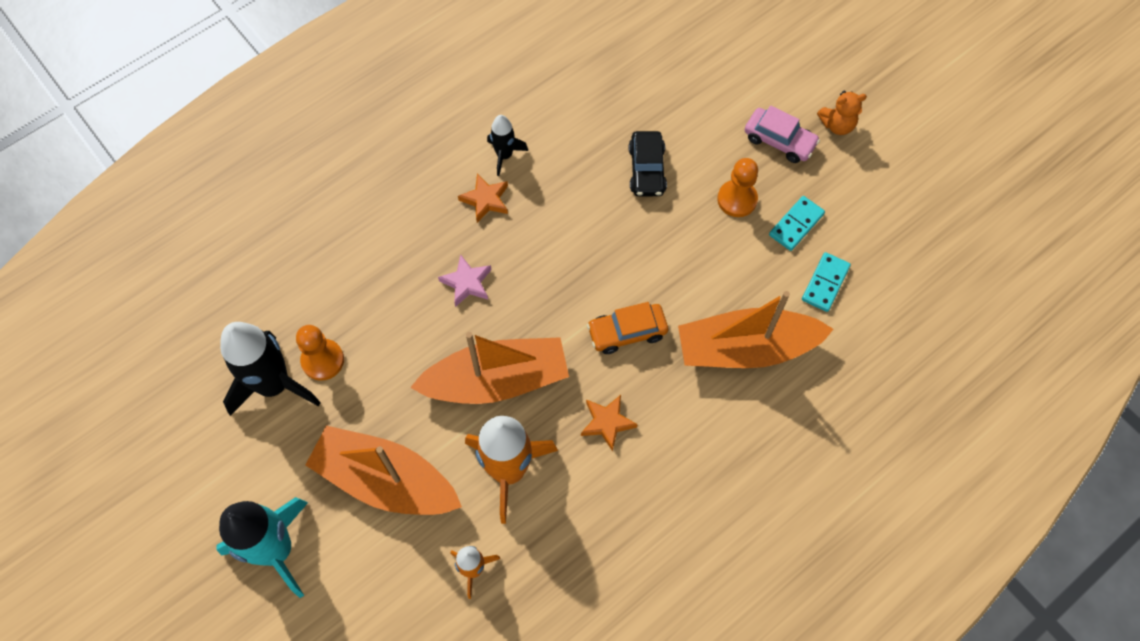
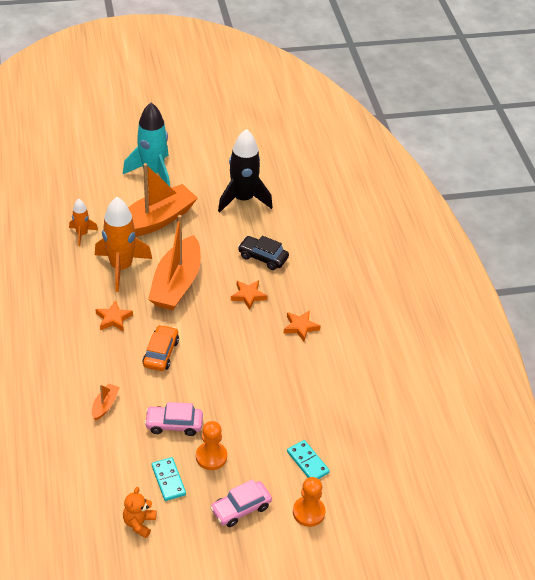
camera: 115 degrees right, 20 degrees down
orange pawn [296,325,344,381] -> orange pawn moved to [293,477,325,527]
pink star [438,254,492,307] -> orange star [231,280,267,310]
black rocket [487,115,528,176] -> none
black car [629,131,667,196] -> black car moved to [238,235,289,270]
orange boat [678,291,834,368] -> orange boat [92,383,120,420], size x0.42
turquoise domino [802,252,851,312] -> turquoise domino moved to [287,440,330,479]
orange teddy bear [817,91,867,135] -> orange teddy bear moved to [123,487,156,538]
none -> pink car [144,402,203,436]

